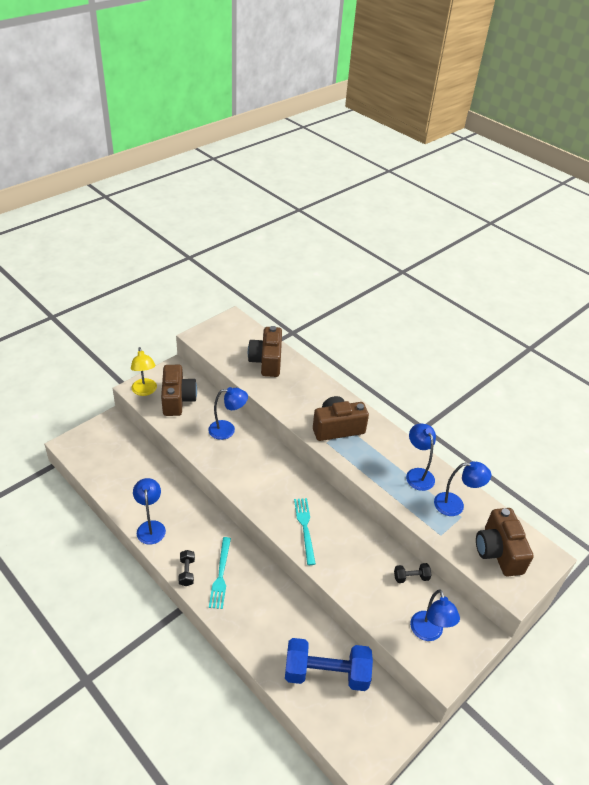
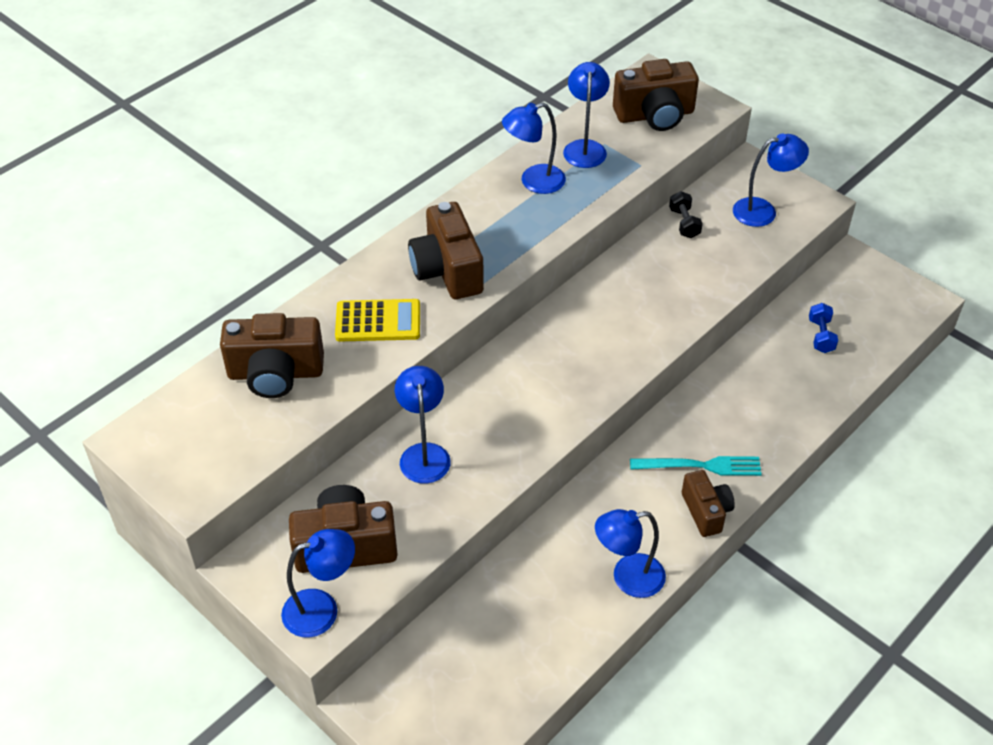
camera: 90 degrees left, 5 degrees up
yellow lamp [131,347,157,396] -> blue lamp [281,529,355,637]
black dumbbell [178,550,195,586] -> brown camera [682,470,735,537]
blue dumbbell [285,638,373,691] -> blue dumbbell [809,303,838,353], size x0.44
turquoise fork [294,498,316,565] -> none
none -> yellow calculator [335,299,420,341]

